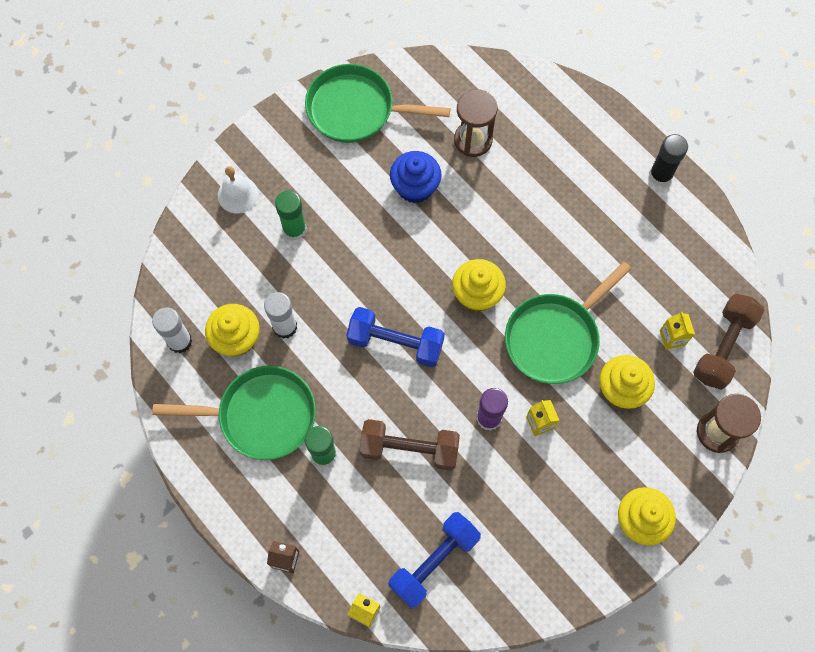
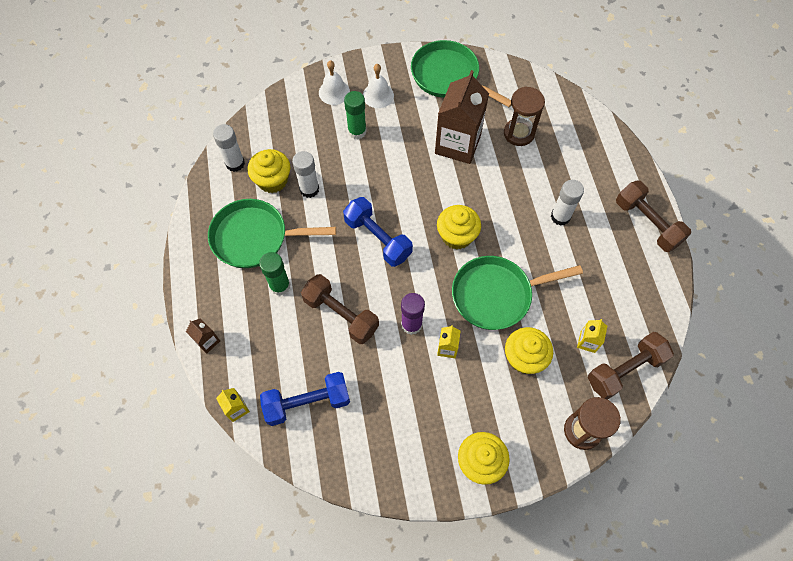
camera: 30 degrees right, 5 degrees down
green pan [152,366,316,460] -> green pan turned 150 degrees clockwise [208,199,336,268]
blue cupcake [390,151,441,203] -> brown carton [435,70,489,164]
black glue stick [649,134,688,186] -> brown dumbbell [616,180,691,252]
none -> white bell [363,64,394,108]
none -> white glue stick [551,180,584,226]

